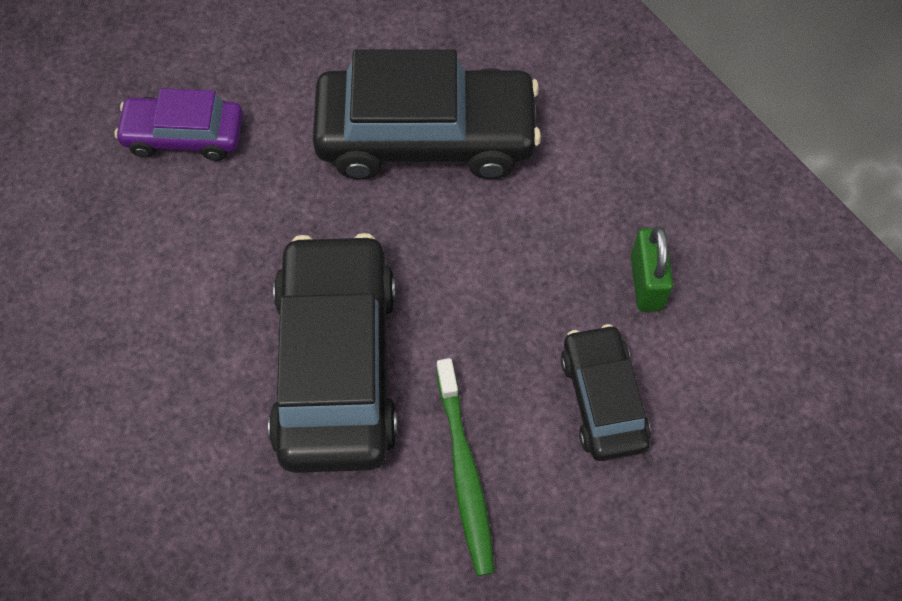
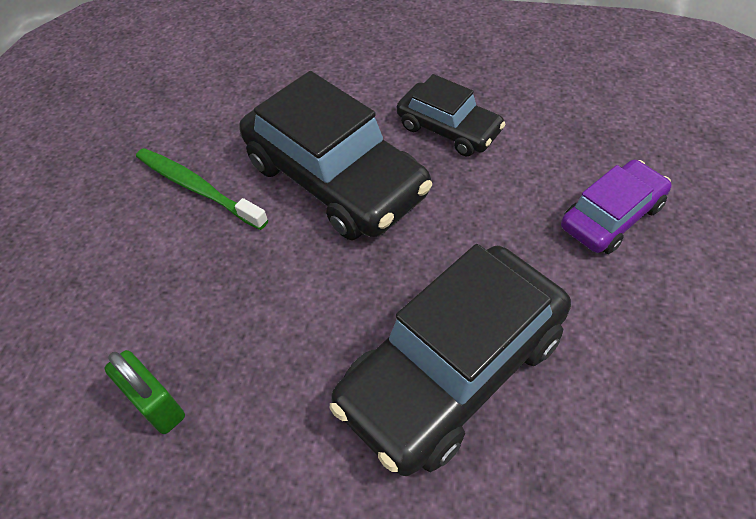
camera: 140 degrees right, 10 degrees down
black car [561,324,651,461] -> black car moved to [397,74,505,156]

